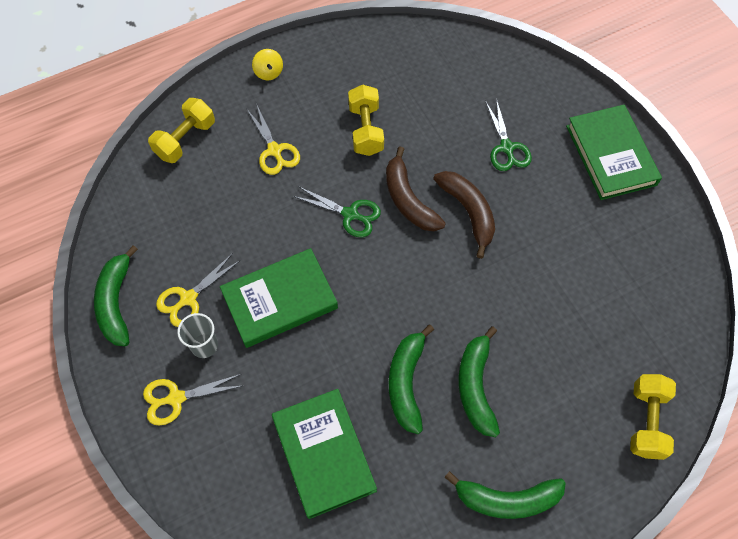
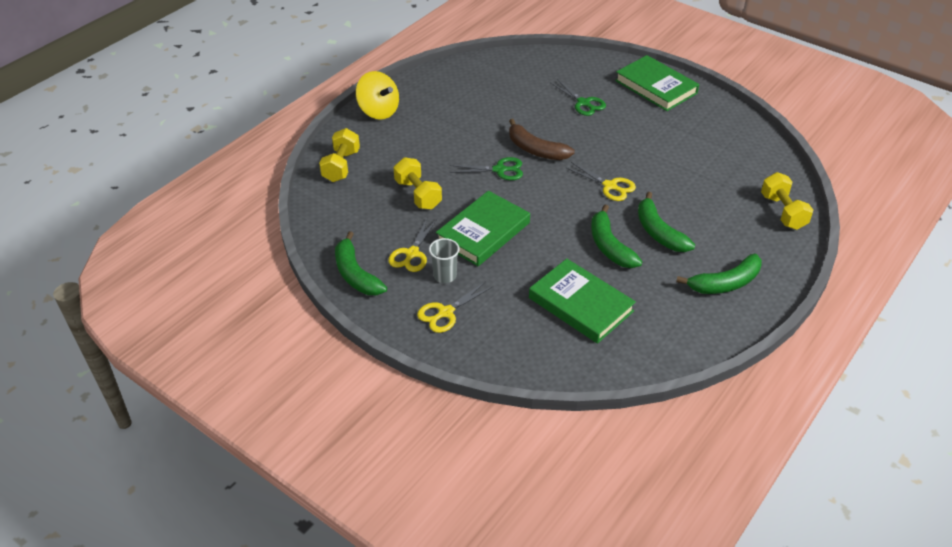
camera: 25 degrees left, 20 degrees down
yellow scissors [246,106,300,175] -> yellow scissors moved to [565,162,636,201]
yellow spinning top [252,49,283,80] -> yellow spinning top [356,71,399,120], size x1.87
yellow dumbbell [348,85,384,156] -> yellow dumbbell moved to [393,157,442,209]
brown banana [433,171,495,259] -> none

